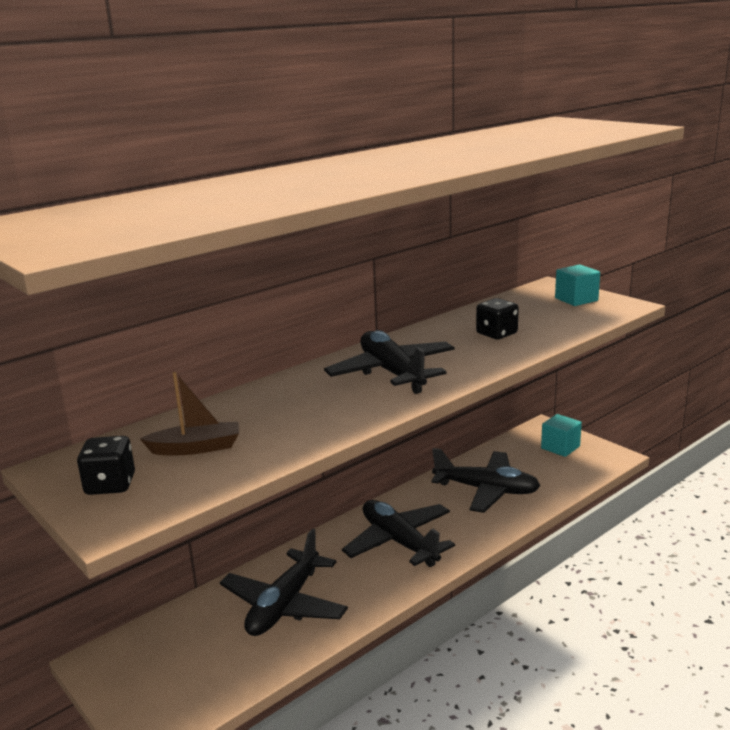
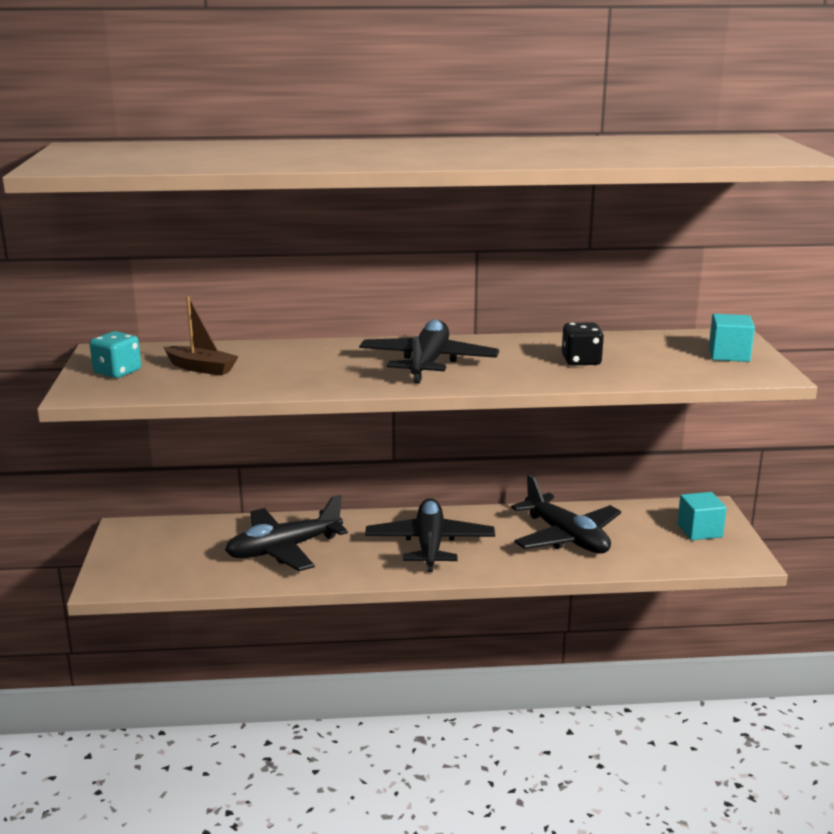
camera: 35 degrees right, 0 degrees up
black dice [77,436,135,495] -> turquoise dice [90,331,141,378]

